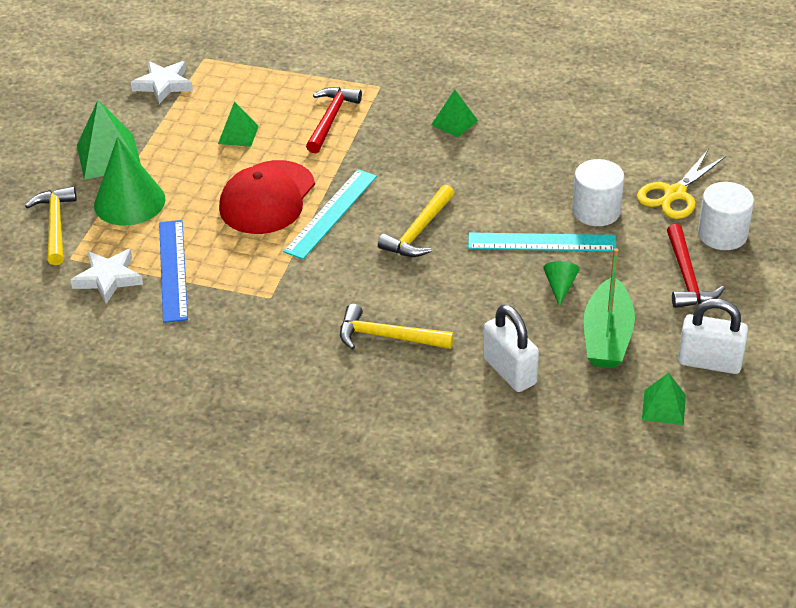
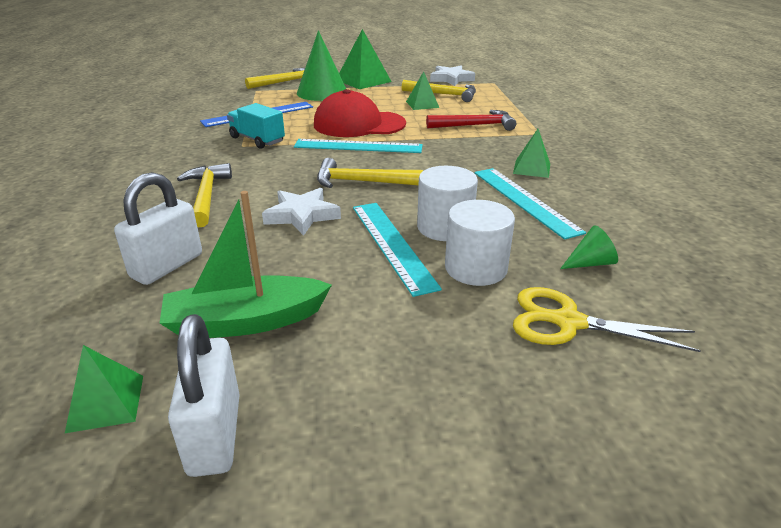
camera: 65 degrees right, 10 degrees down
white star [70,249,143,304] -> white star moved to [262,188,341,236]
green cone [543,261,579,307] -> green cone moved to [560,225,618,269]
red hammer [667,224,725,308] -> none
white cylinder [698,182,754,250] -> white cylinder moved to [417,166,478,241]
none -> turquoise truck [227,103,285,149]
none -> yellow hammer [402,80,476,102]
none -> turquoise ruler [474,168,586,240]

